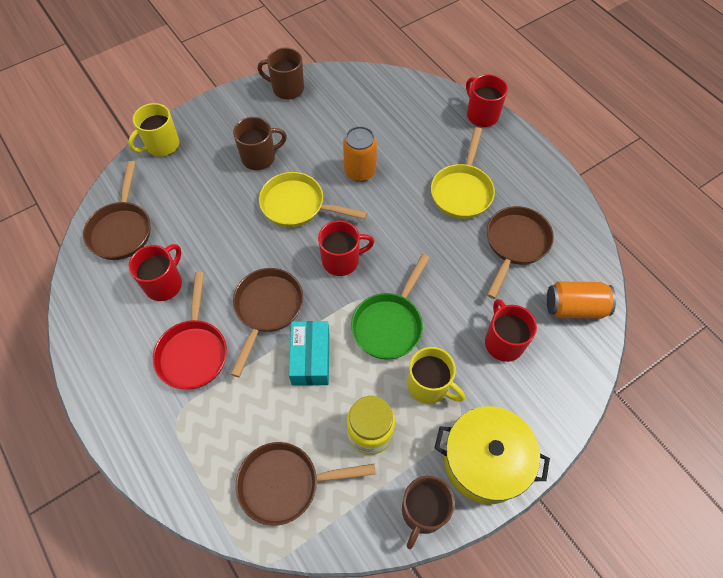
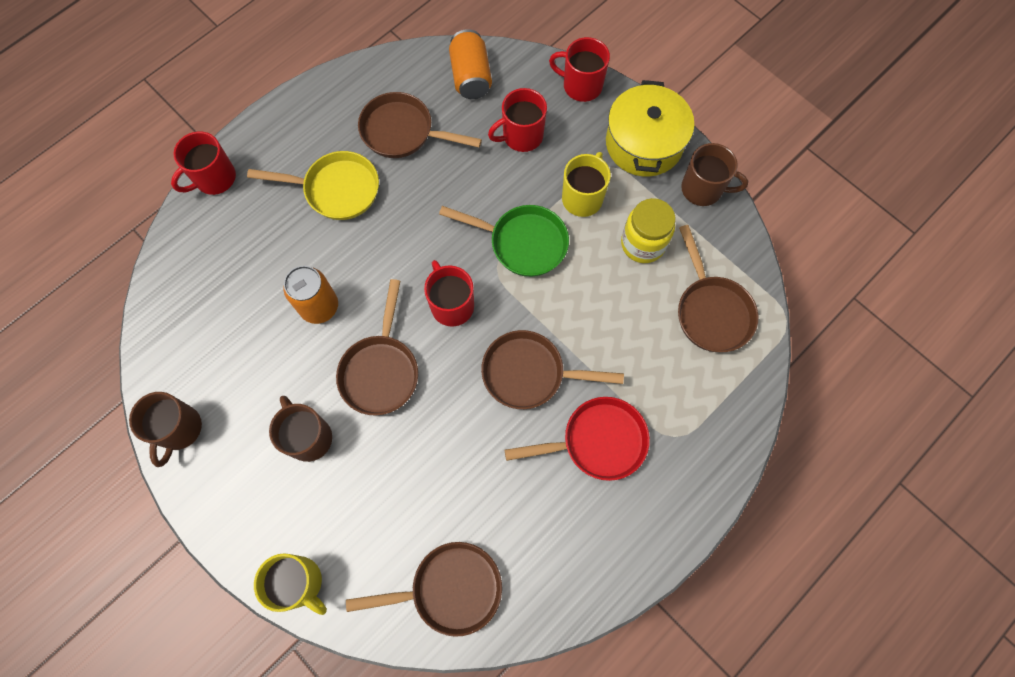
camera: 100 degrees left, 10 degrees up
red mug [129,244,182,301] -> red mug moved to [549,37,610,102]
yellow pan [259,172,368,227] -> brown pan [336,279,418,416]
turquoise box [289,321,329,386] -> none

